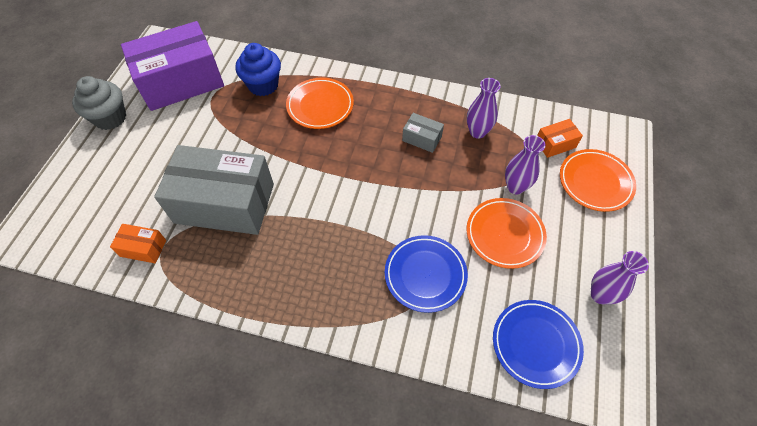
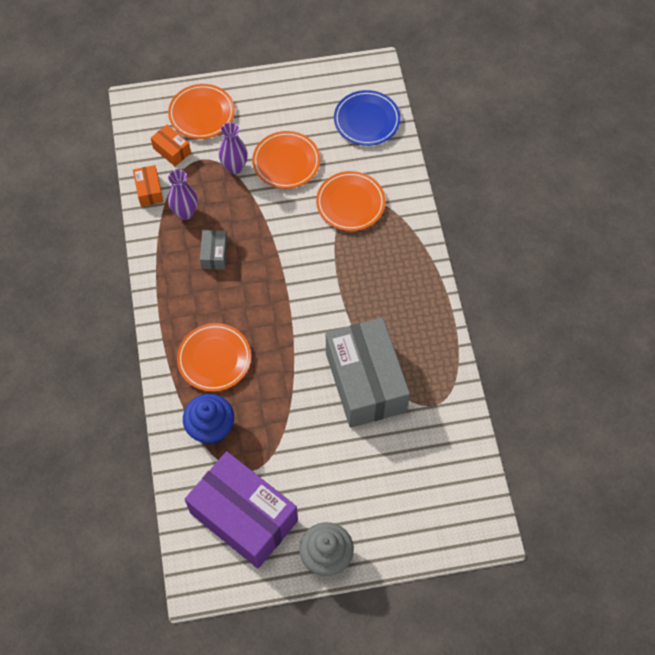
camera: 115 degrees left, 5 degrees up
orange box [110,224,166,263] -> orange box moved to [133,165,164,207]
blue plate [385,235,468,313] -> orange plate [316,171,386,231]
purple vase [591,251,649,304] -> none

